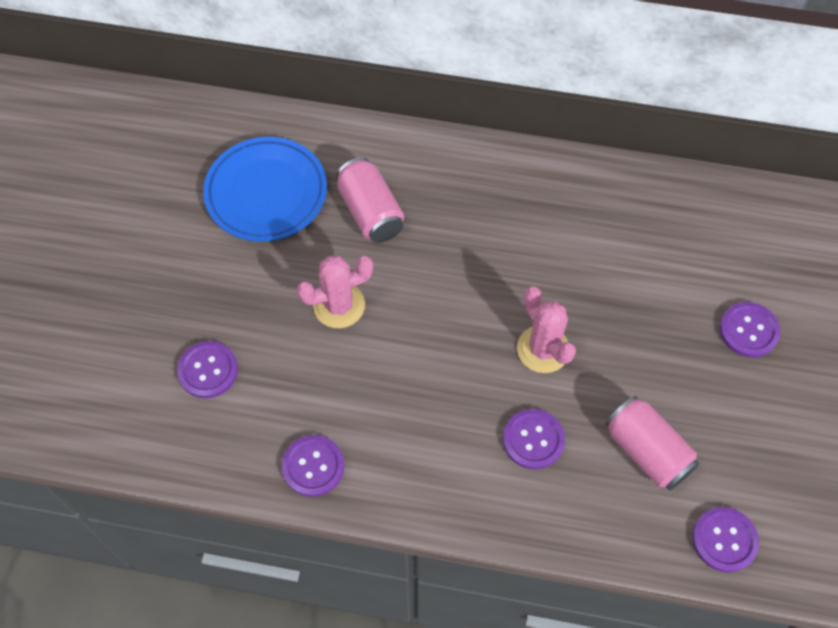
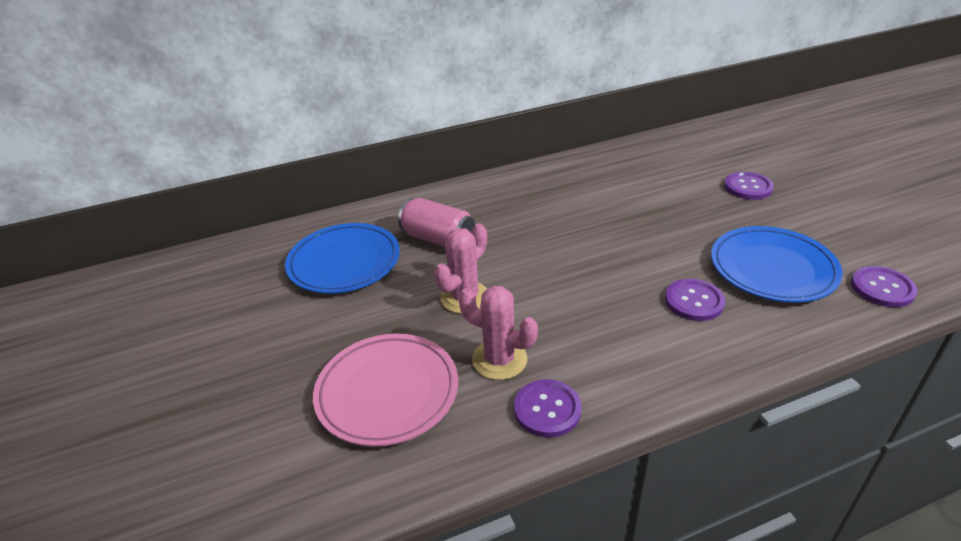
camera: 30 degrees left, 25 degrees down
purple button [177,341,238,398] -> pink plate [313,334,458,447]
pink cactus [517,286,576,373] -> pink cactus moved to [458,286,538,380]
pink can [605,396,699,490] -> blue plate [711,226,843,303]

